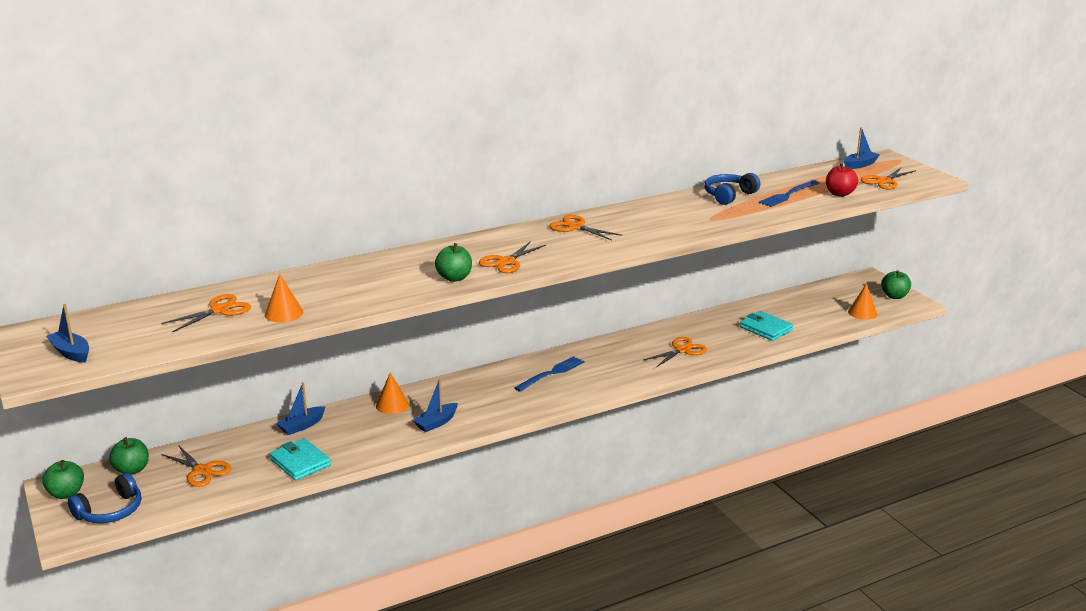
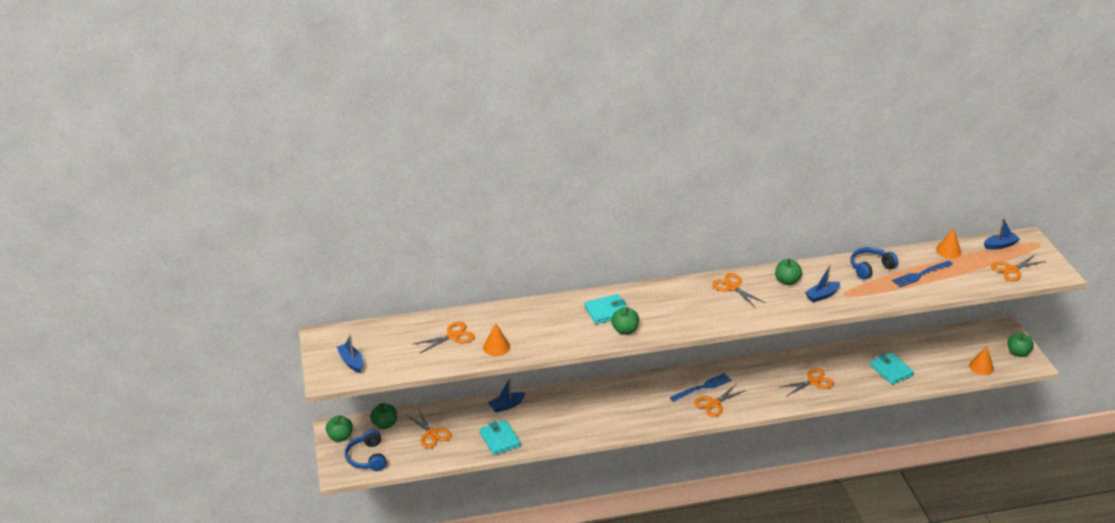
camera: 15 degrees right, 10 degrees up
blue headphones [68,473,141,523] -> blue headphones turned 105 degrees clockwise [345,430,387,471]
orange cone [376,373,409,414] -> orange cone moved to [936,228,961,259]
blue boat [413,379,458,432] -> blue boat moved to [805,265,840,302]
orange scissors [479,241,546,273] -> orange scissors moved to [694,384,747,417]
red apple [826,163,858,197] -> none
none -> turquoise wallet [584,294,627,324]
none -> green apple [775,259,802,285]

